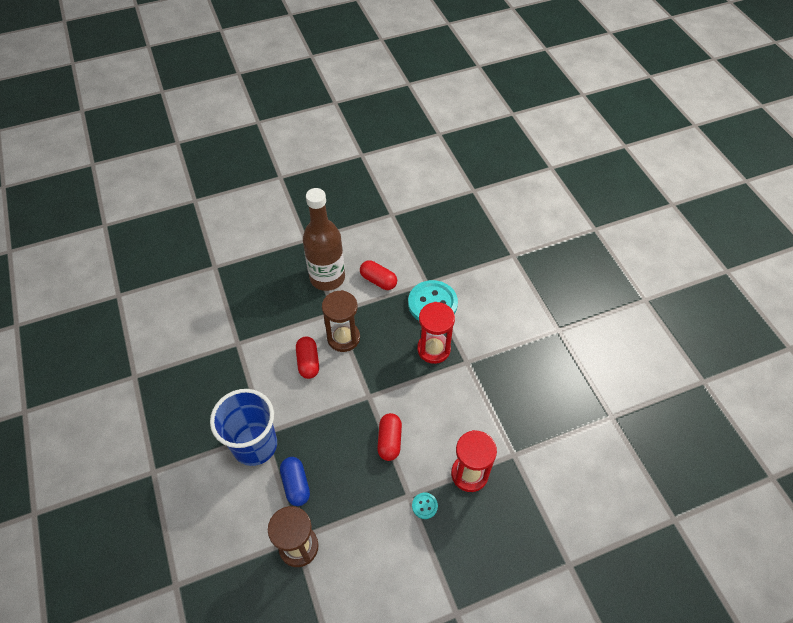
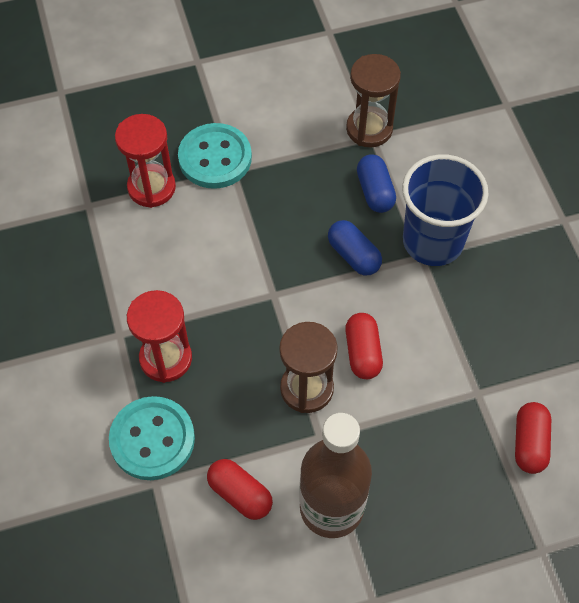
camera: 175 degrees left, 5 degrees up
red capsule [377,413,402,461] -> red capsule moved to [515,402,551,474]
turquoise button [412,492,438,519] -> turquoise button [178,123,252,189], size x2.29
none -> blue capsule [328,220,382,275]

